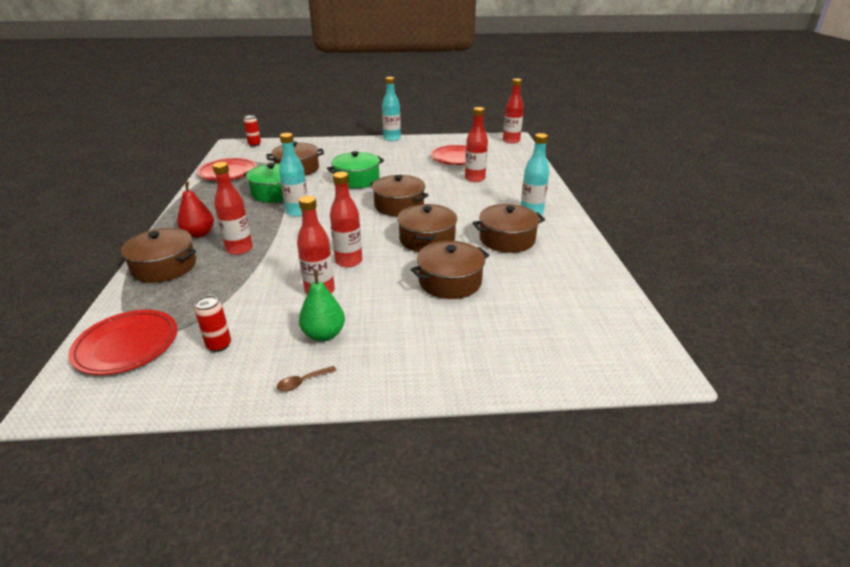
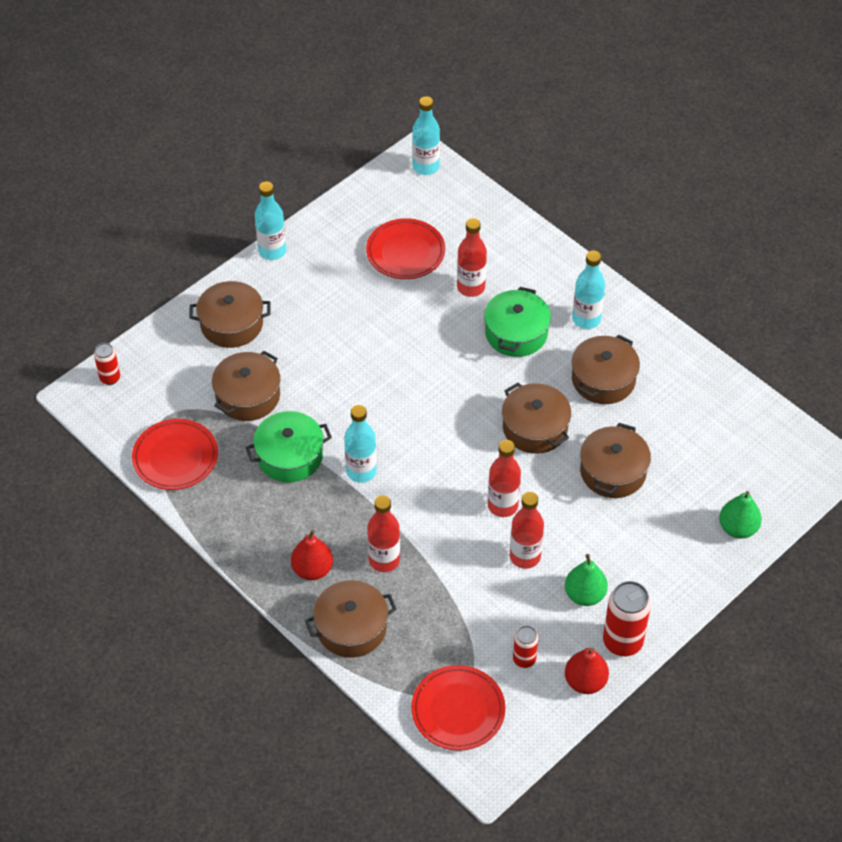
camera: 40 degrees left, 20 degrees up
brown spoon [276,366,337,392] -> red can [603,581,651,656]
green pot [327,151,384,188] -> green pot moved to [484,287,551,357]
brown pot [370,175,429,216] -> brown pot moved to [189,281,271,348]
red bottle [503,78,524,144] -> turquoise bottle [412,96,440,175]
none -> red pear [565,647,609,694]
none -> green pear [719,491,762,539]

